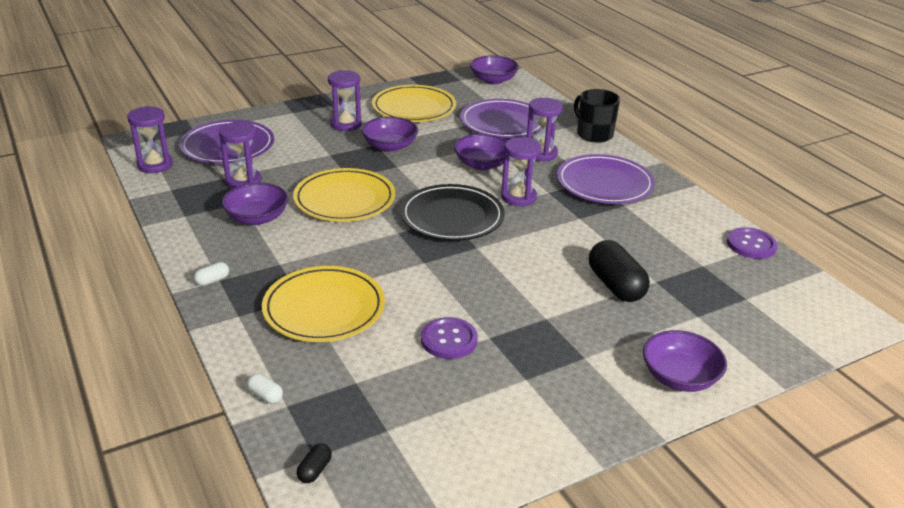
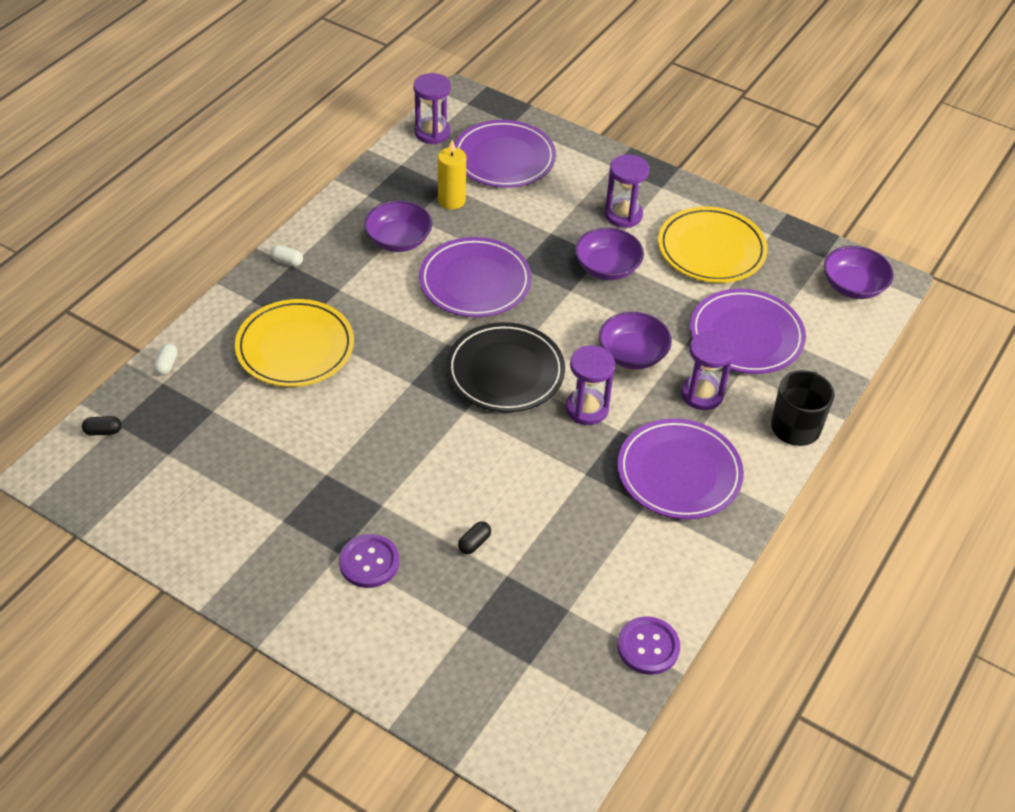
camera: 60 degrees right, 15 degrees up
purple hourglass [219,122,262,189] -> yellow candle [438,140,466,210]
yellow plate [293,168,395,222] -> purple plate [419,237,532,317]
purple button [421,317,478,359] -> purple button moved to [339,534,399,588]
black capsule [589,240,650,302] -> black capsule [458,521,491,554], size x0.44
purple bowl [643,330,727,392] -> none

